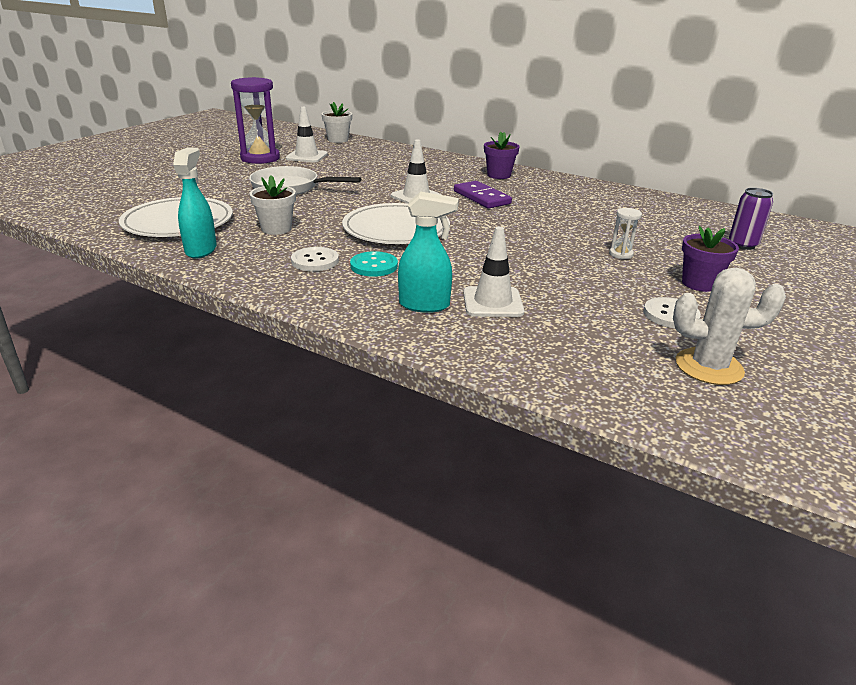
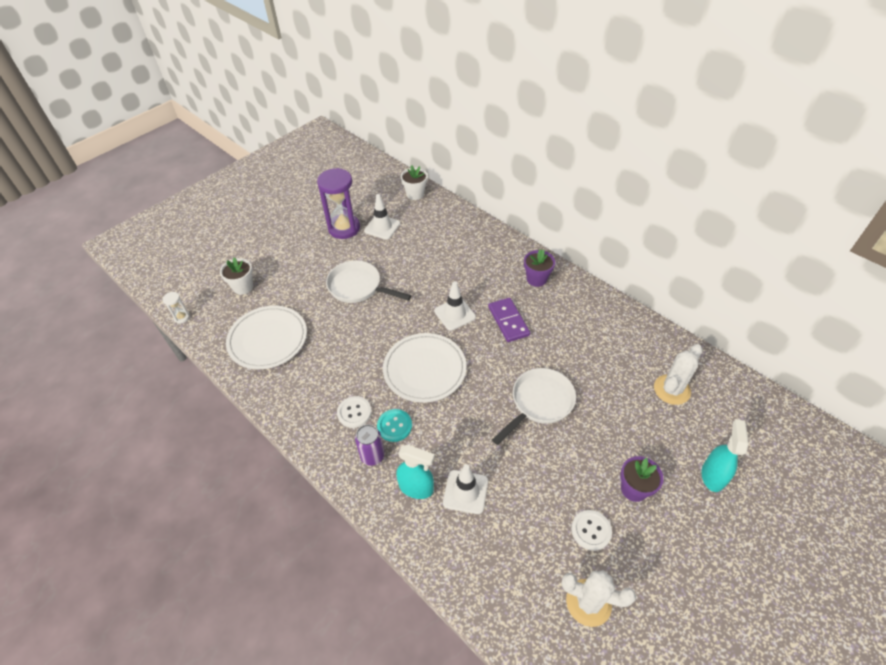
camera: 15 degrees right, 20 degrees up
turquoise spray bottle [173,147,217,258] -> turquoise spray bottle moved to [702,419,749,492]
white flower pot [249,175,296,235] -> white flower pot moved to [220,257,253,295]
white hourglass [609,208,642,259] -> white hourglass moved to [162,292,190,323]
purple can [729,188,773,250] -> purple can moved to [355,424,385,466]
none -> white pan [492,368,576,445]
none -> white cactus [654,344,703,405]

